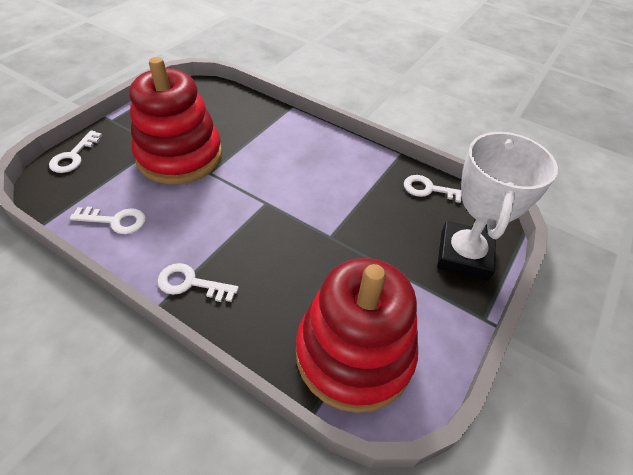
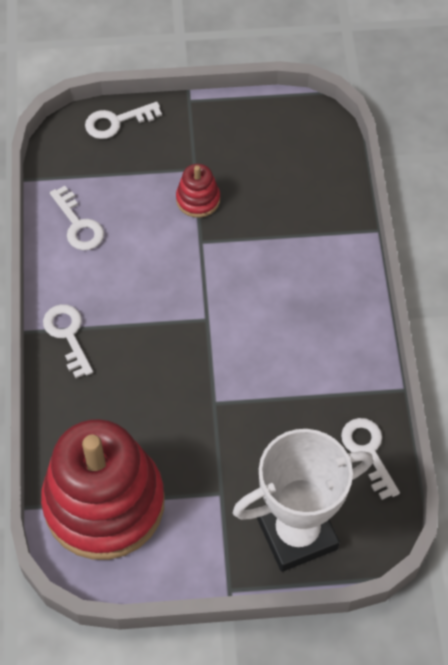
camera: 55 degrees right, 10 degrees up
red stacking toy [129,57,222,184] -> red stacking toy [176,164,220,218], size x0.42

